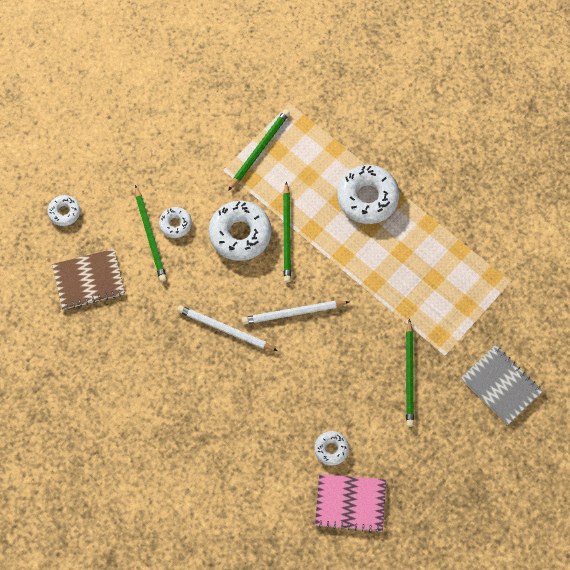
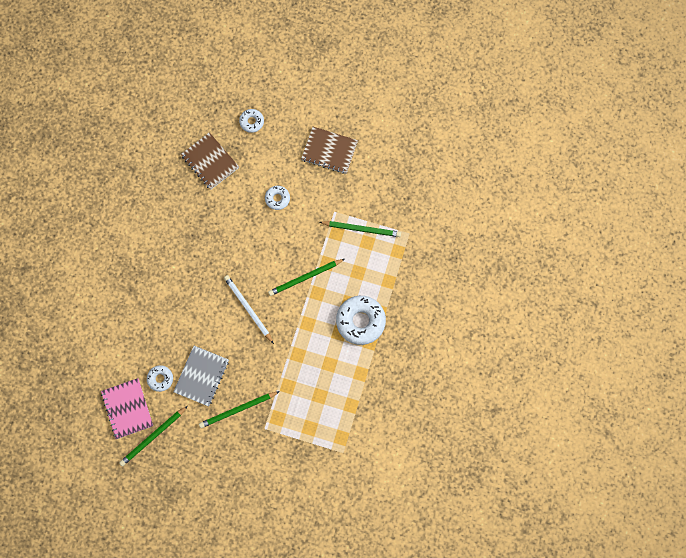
camera: 65 degrees right, 5 degrees up
green pencil [135,185,167,282] -> green pencil moved to [119,406,188,466]
white pencil [177,305,278,351] -> none
white donut [209,201,272,261] -> none
grey notebook [461,345,543,425] -> grey notebook moved to [173,346,229,406]
none -> brown notebook [301,127,358,174]

